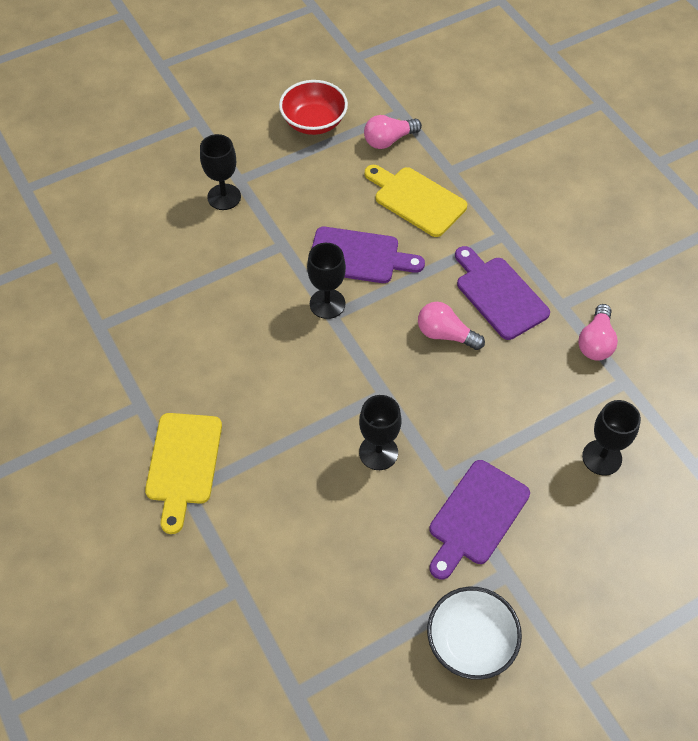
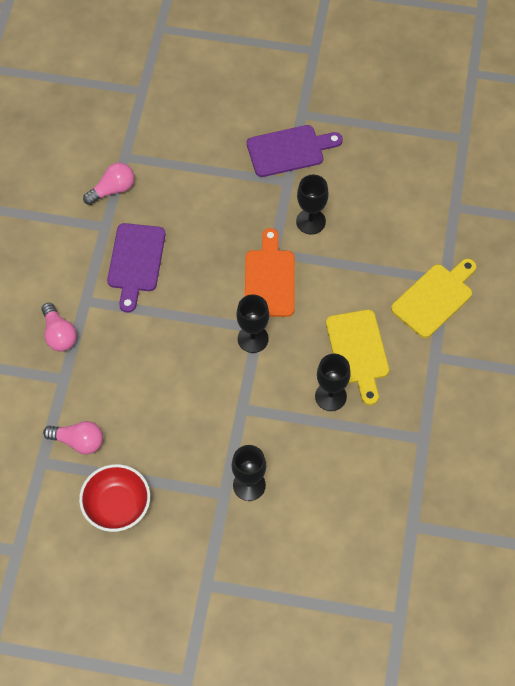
camera: 140 degrees left, 5 degrees up
purple cutting board [312,227,425,283] -> none
yellow cutting board [365,165,467,237] -> yellow cutting board moved to [326,310,389,405]
pink light bulb [418,302,485,350] -> pink light bulb moved to [42,303,77,352]
white bowl [427,587,522,680] -> none
black goblet [582,400,641,476] -> black goblet moved to [315,354,351,411]
none -> orange cutting board [245,228,295,317]

